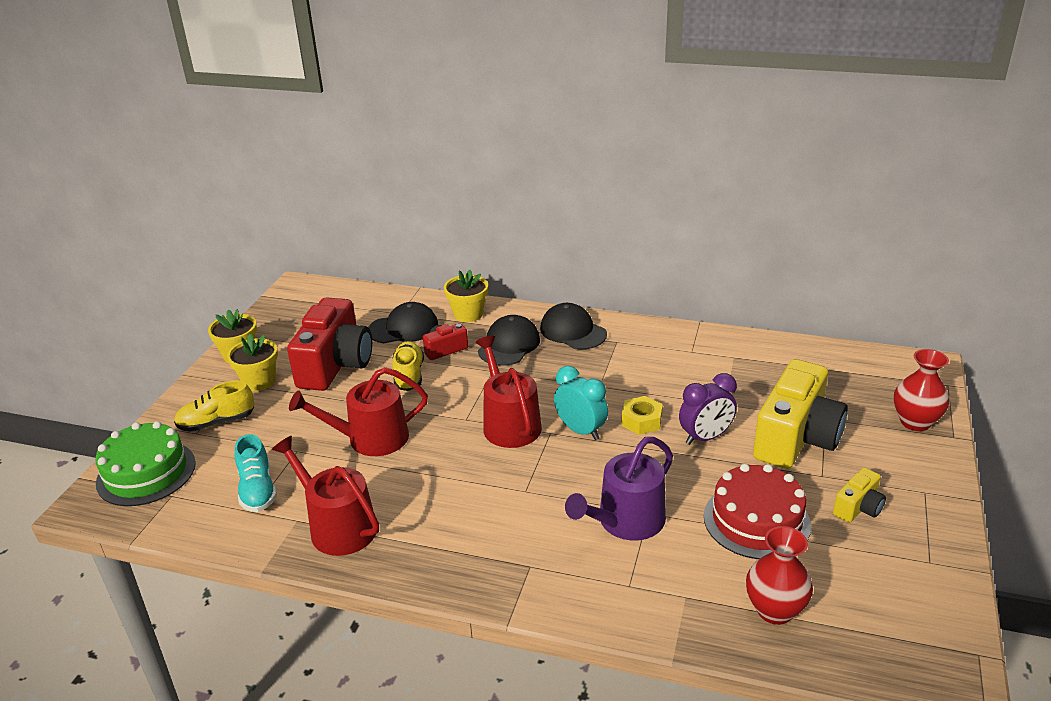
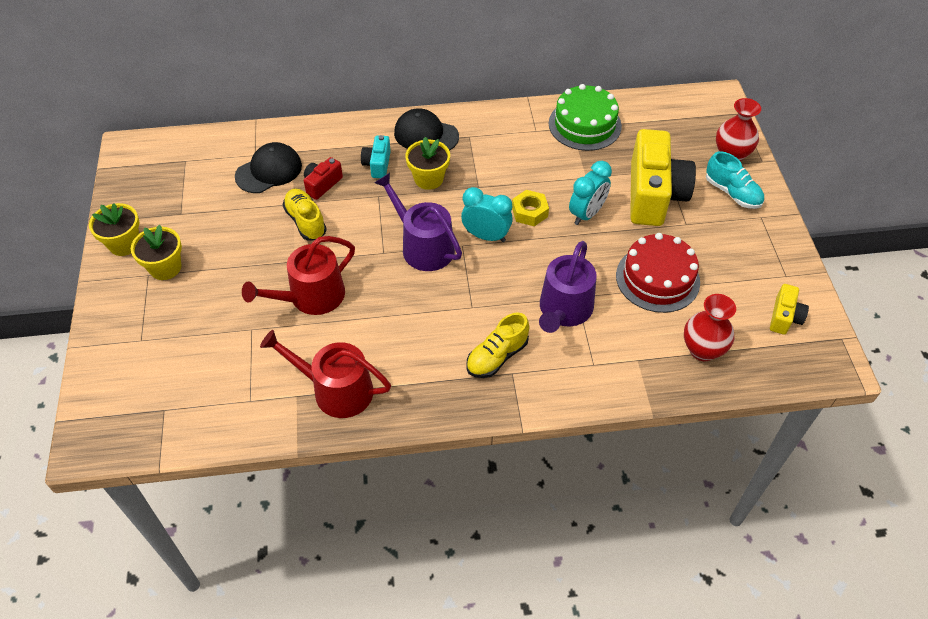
camera: 25 degrees left, 20 degrees up
green cake [95,421,196,506] -> green cake moved to [549,84,622,151]
yellow shoe [174,381,254,432] -> yellow shoe moved to [466,313,529,378]
turquoise shoe [235,434,277,512] -> turquoise shoe moved to [706,151,764,209]
red camera [287,297,372,391] -> none
yellow flower pot [444,270,488,322] -> yellow flower pot moved to [405,137,450,190]
red watering can [476,336,542,448] -> purple watering can [374,173,462,271]
black cap [478,315,540,366] -> turquoise camera [361,135,391,178]
purple clock [679,373,737,445] -> turquoise clock [569,161,612,225]
yellow camera [833,467,886,523] -> yellow camera moved to [770,284,809,335]

